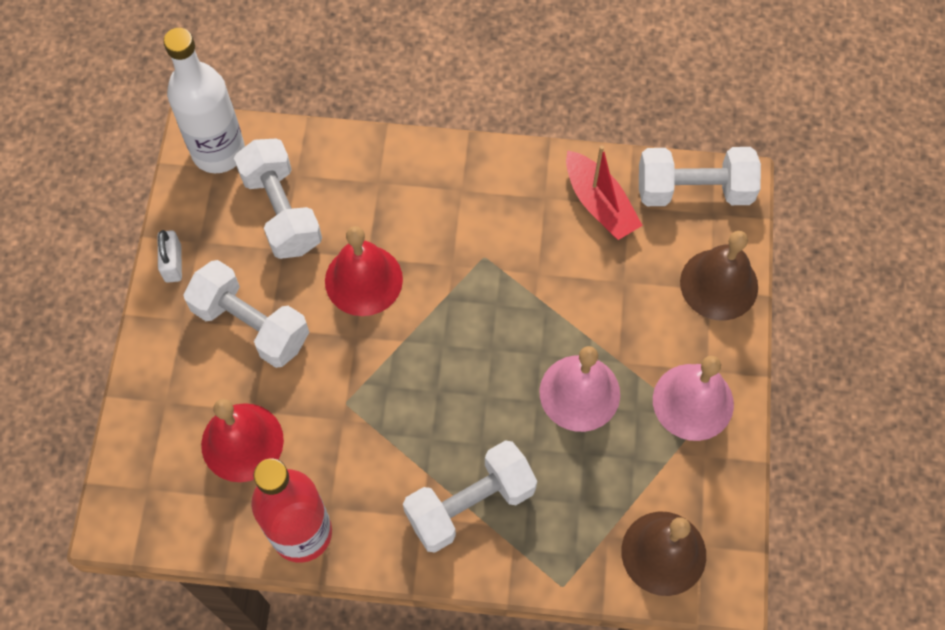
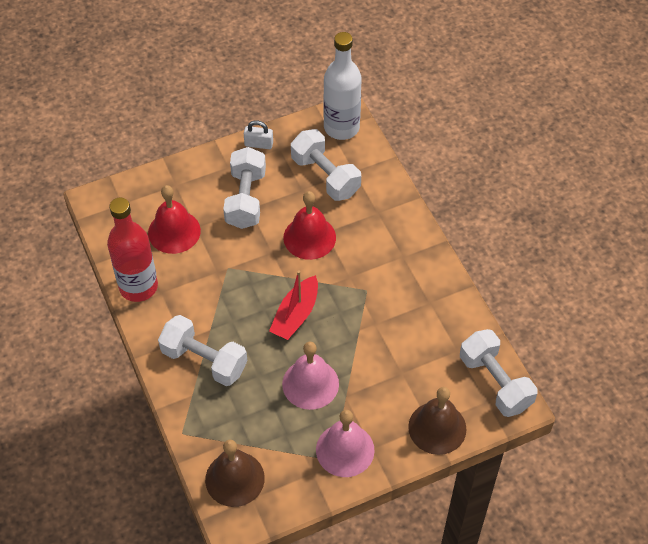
camera: 60 degrees right, 10 degrees down
white padlock [158,230,182,283] -> white padlock turned 45 degrees clockwise [244,120,273,149]
white dumbbell [234,139,322,259] -> white dumbbell turned 75 degrees counterclockwise [291,129,361,201]
red boat [566,145,643,240] -> red boat moved to [269,271,318,340]

